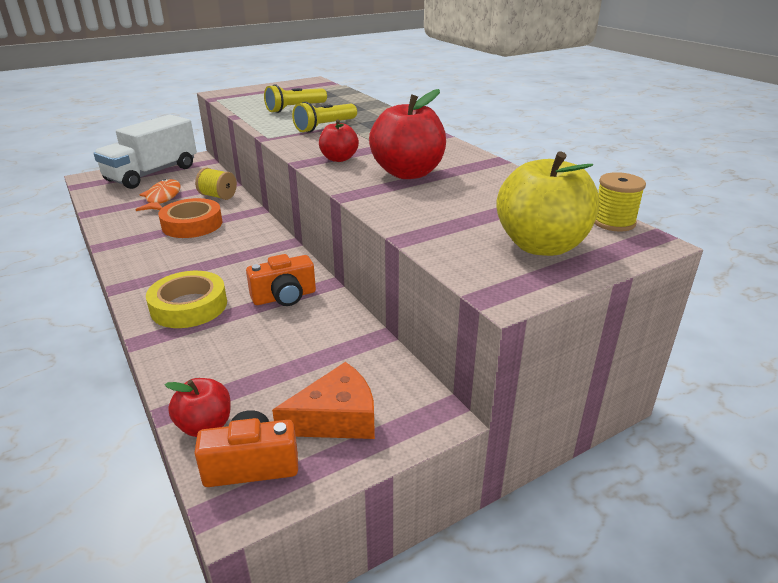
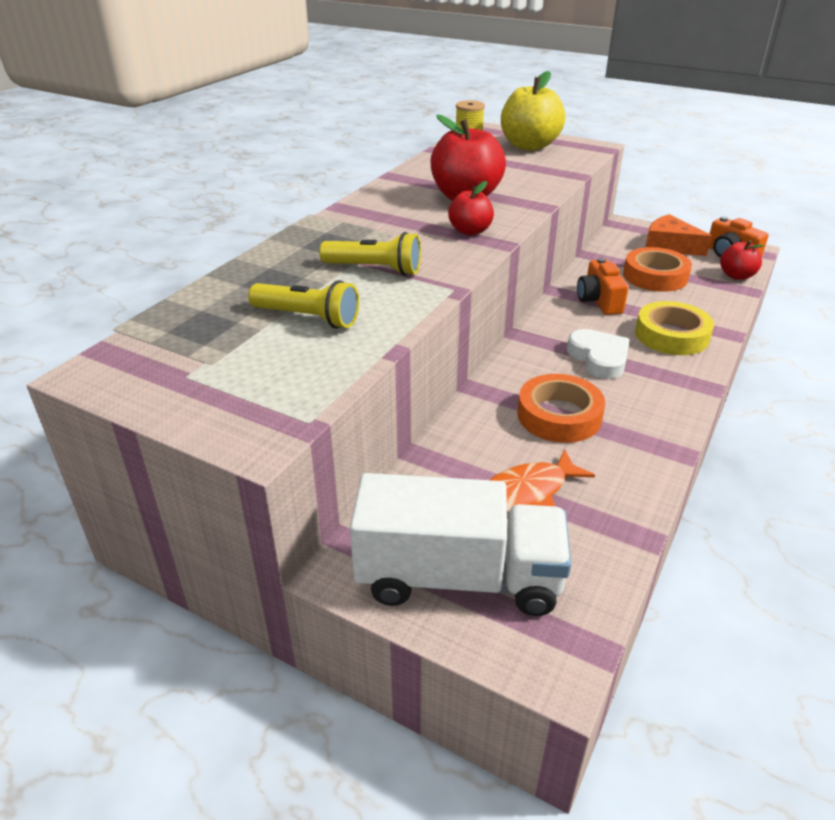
camera: 120 degrees left, 5 degrees up
yellow spool [195,168,237,200] -> none
orange camera [246,254,316,306] -> orange camera turned 135 degrees counterclockwise [577,258,629,315]
none -> white heart [567,329,630,379]
none -> orange tape [623,247,692,292]

